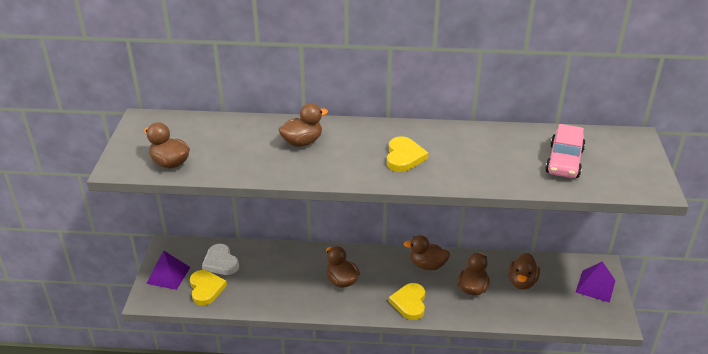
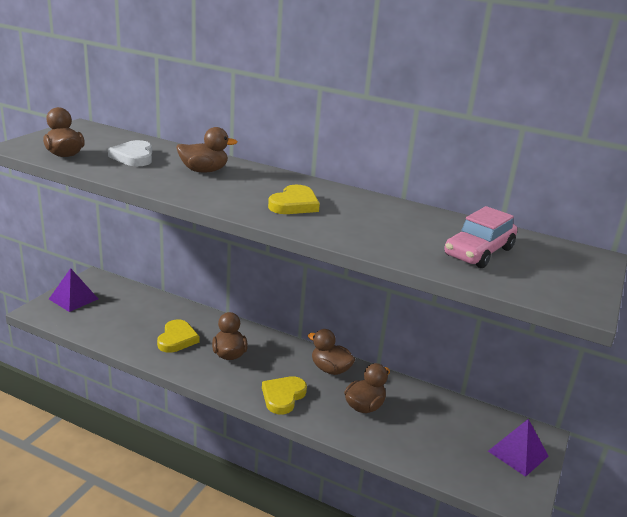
camera: 20 degrees right, 10 degrees down
yellow heart [190,270,227,306] -> yellow heart moved to [157,319,200,353]
white heart [202,244,239,275] -> white heart moved to [108,140,152,166]
brown duck [508,253,540,290] -> none

